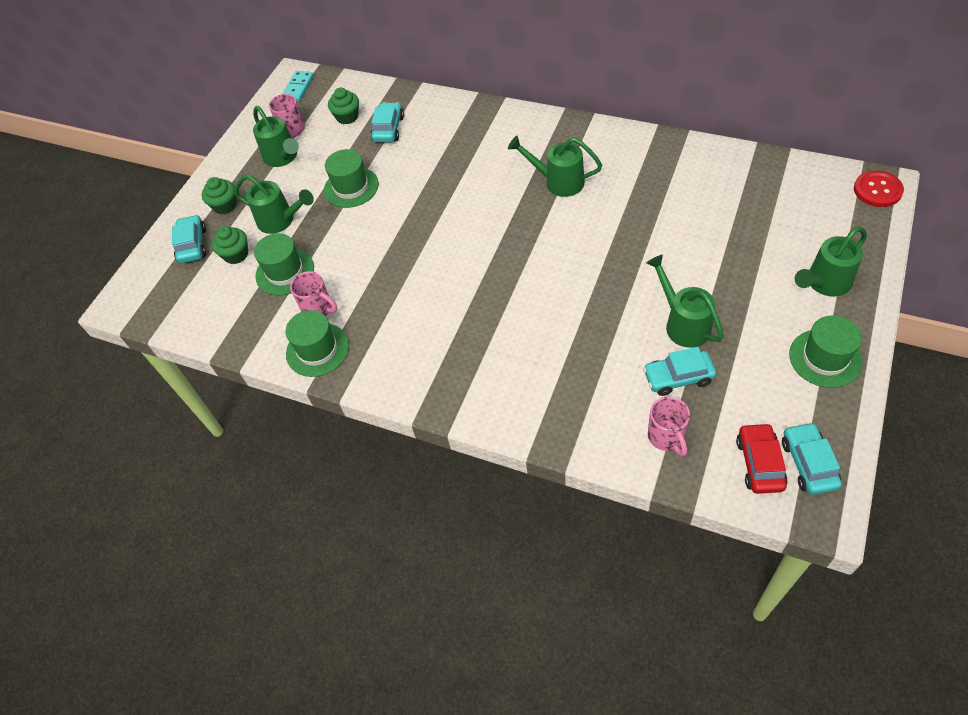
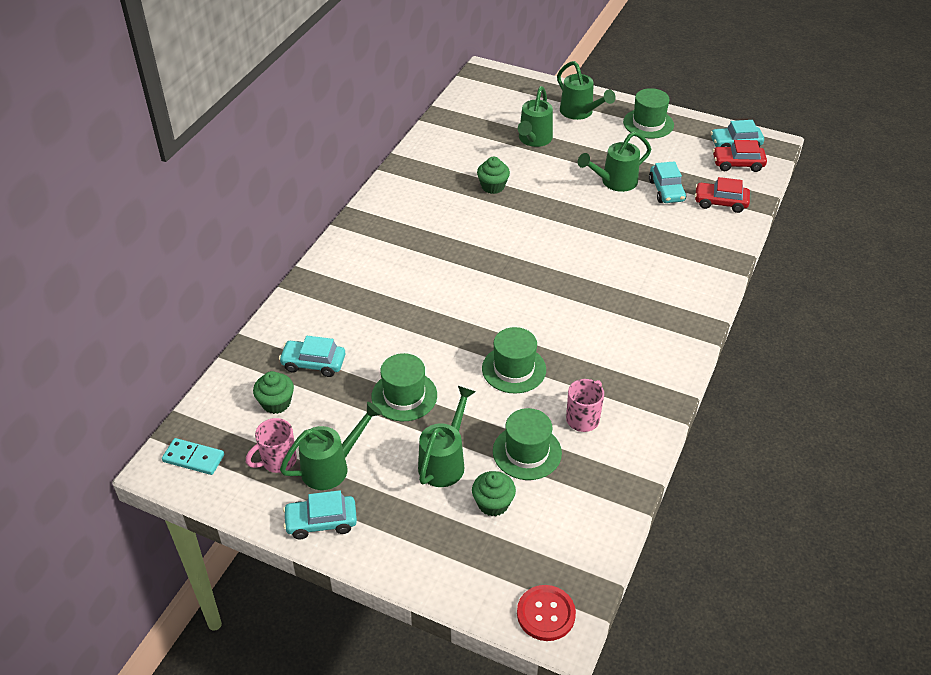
camera: 95 degrees left, 10 degrees down
turquoise car [172,215,206,263] -> turquoise car moved to [283,490,357,539]
green cupcake [202,177,237,214] -> green cupcake moved to [477,157,510,194]
green hat [285,310,349,377] -> green hat moved to [482,327,546,394]
green watering can [508,136,602,197] -> green watering can moved to [518,86,553,147]
pink mug [648,397,690,456] -> red car [695,177,750,213]
red button [854,171,904,207] -> red button moved to [517,585,576,641]

